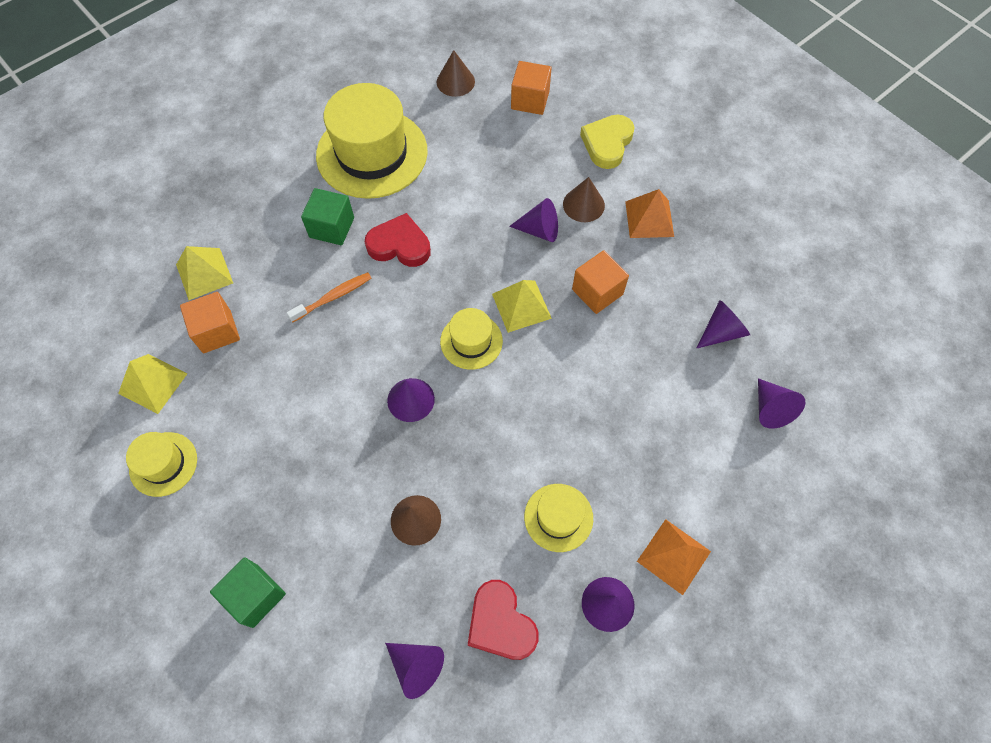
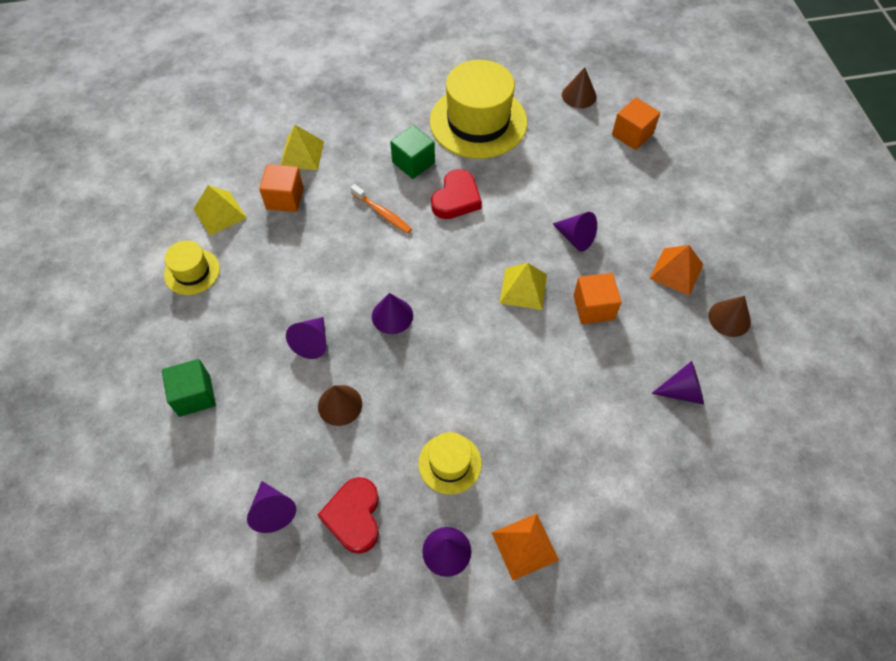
camera: 30 degrees right, 5 degrees down
orange toothbrush [287,272,371,322] -> orange toothbrush turned 45 degrees clockwise [350,184,412,234]
red heart [365,213,431,267] -> red heart turned 75 degrees clockwise [431,169,482,219]
yellow hat [440,308,503,370] -> none
brown cone [563,177,605,222] -> brown cone moved to [709,296,751,337]
yellow heart [580,115,634,169] -> none
purple cone [758,378,805,429] -> purple cone moved to [286,317,326,359]

